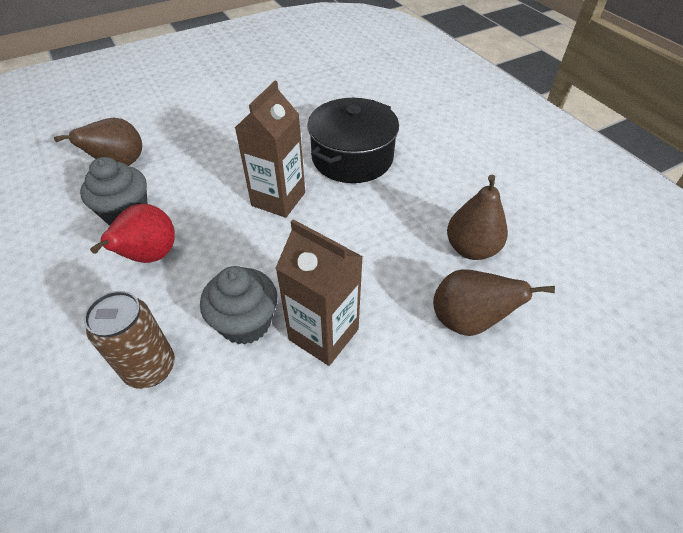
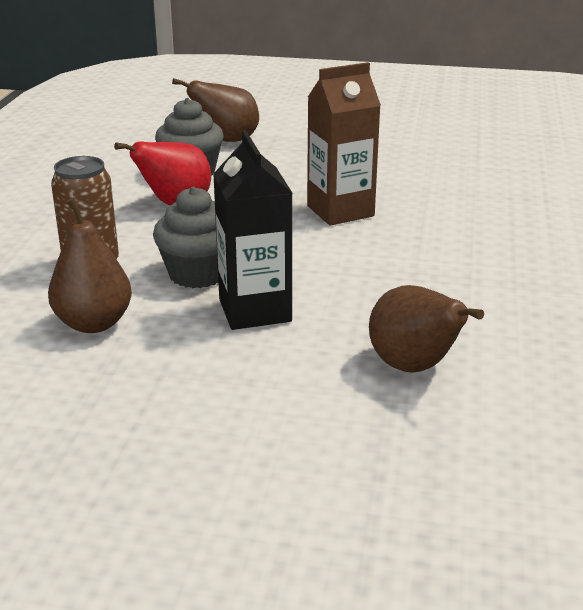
camera: 40 degrees right, 20 degrees down
brown carton [276,219,363,366] -> black carton [213,130,292,330]
black pot [307,98,399,183] -> none
brown pear [447,175,508,260] -> brown pear moved to [48,197,132,333]

